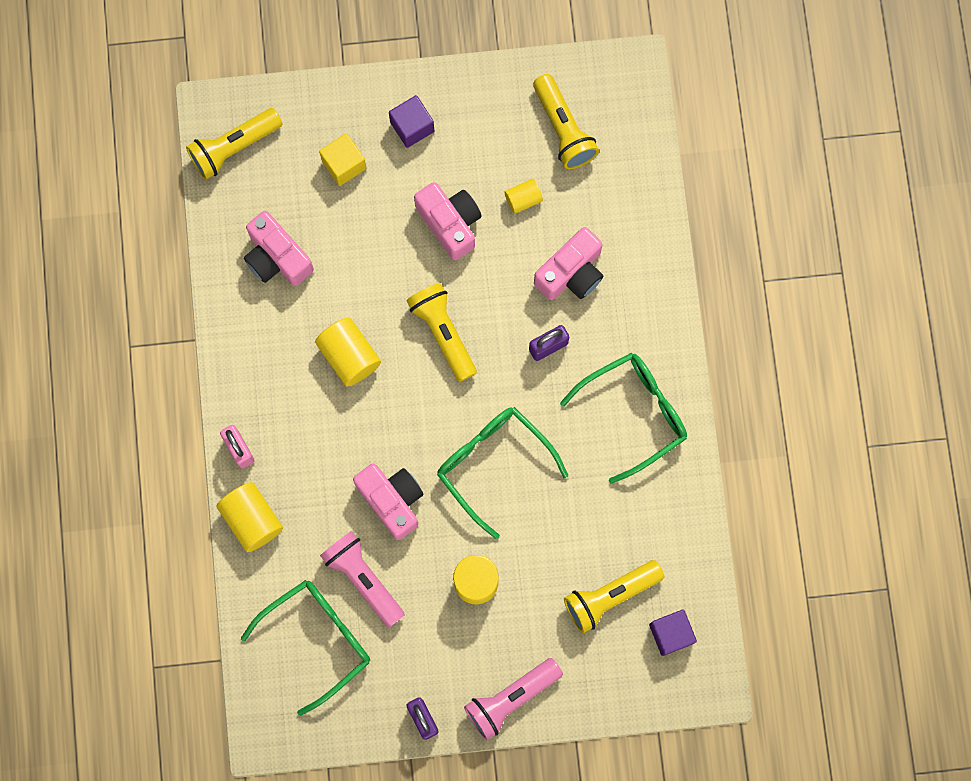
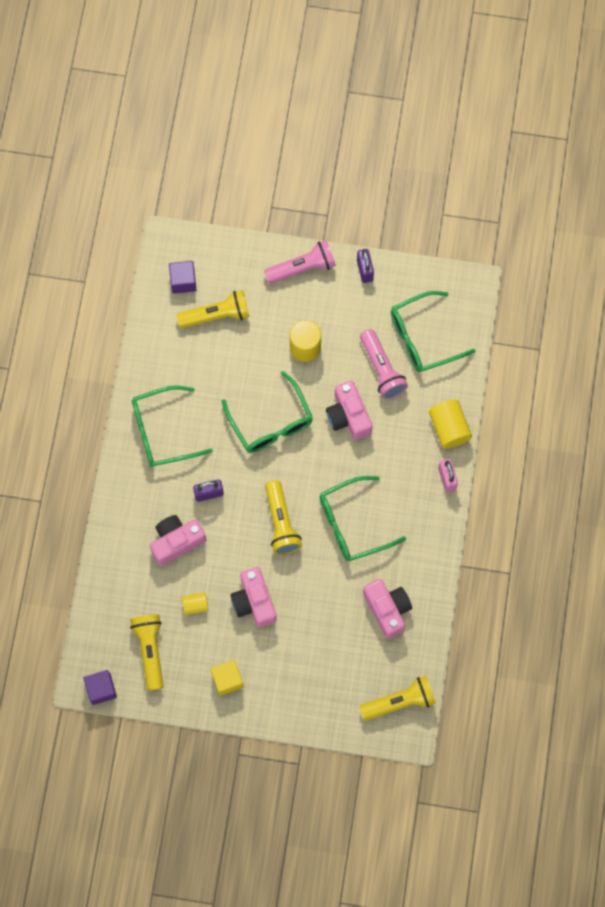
camera: 165 degrees left, 5 degrees down
yellow cylinder [315,317,381,387] -> green glasses [319,476,406,562]
yellow cube [319,133,366,186] -> yellow cube moved to [211,660,243,696]
purple cube [389,95,434,148] -> purple cube moved to [83,670,117,705]

